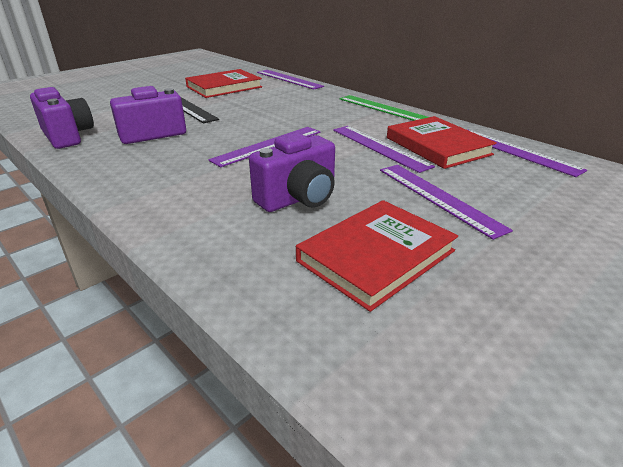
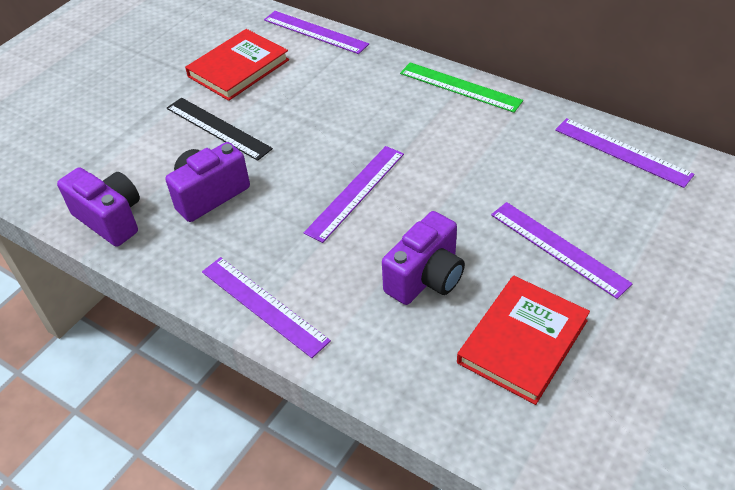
camera: 10 degrees left, 15 degrees up
purple ruler [333,126,435,173] -> purple ruler moved to [202,257,331,358]
red book [387,116,497,169] -> none

